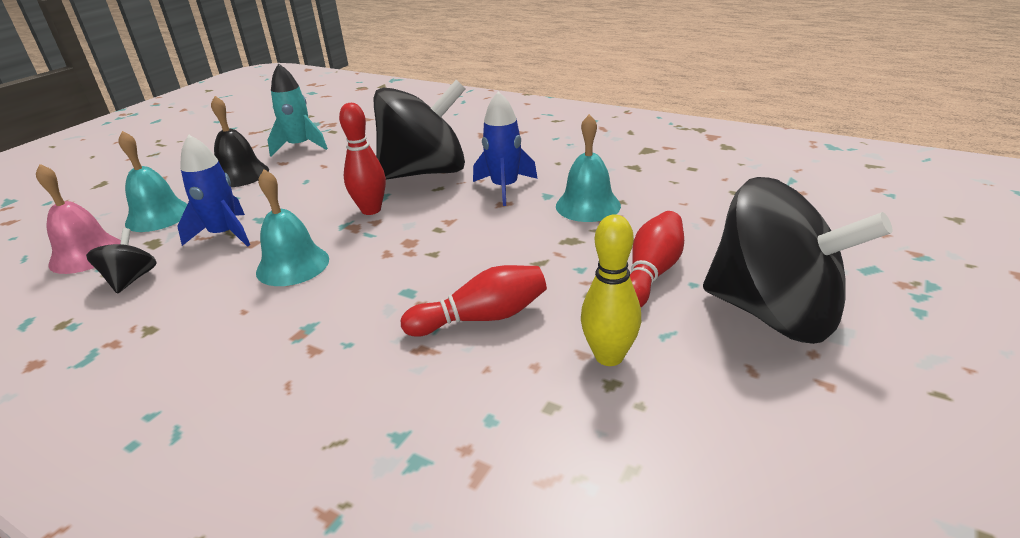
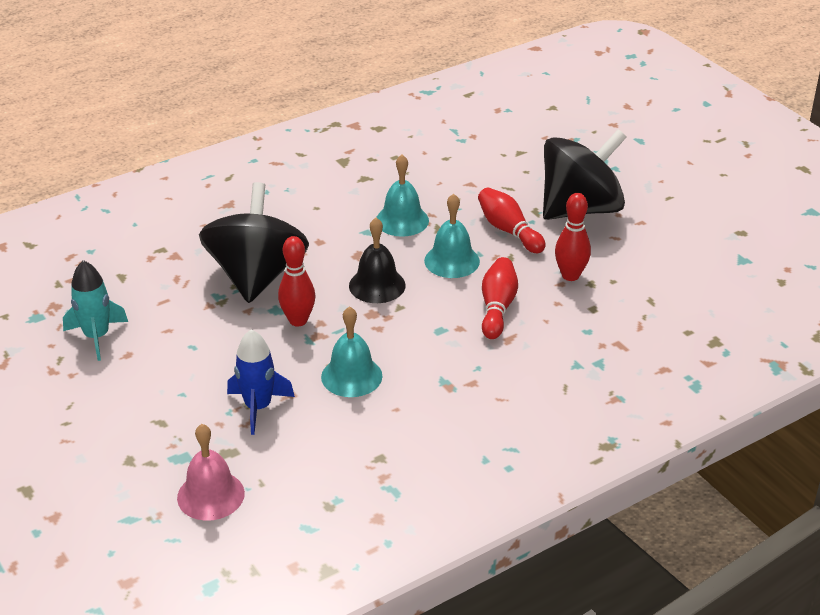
camera: 65 degrees left, 5 degrees up
black spinning top [86,228,157,294] -> none
turquoise bell [118,131,187,232] -> turquoise bell moved to [424,194,480,278]
black bell [211,96,269,187] -> black bell moved to [349,218,406,303]
blue rocket [473,91,538,206] -> none
yellow bowling pin [581,214,641,366] -> red bowling pin [555,193,591,281]

